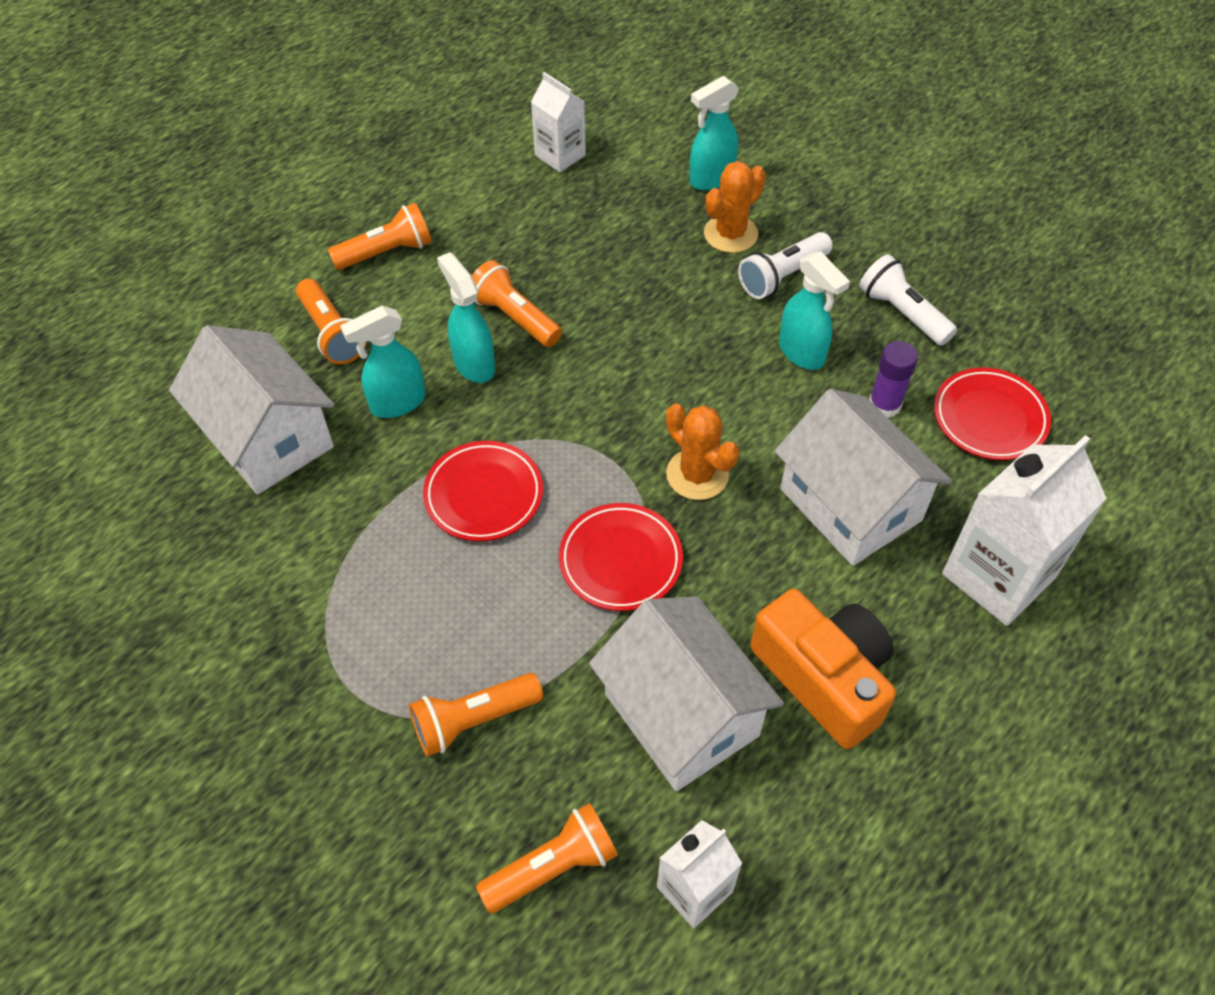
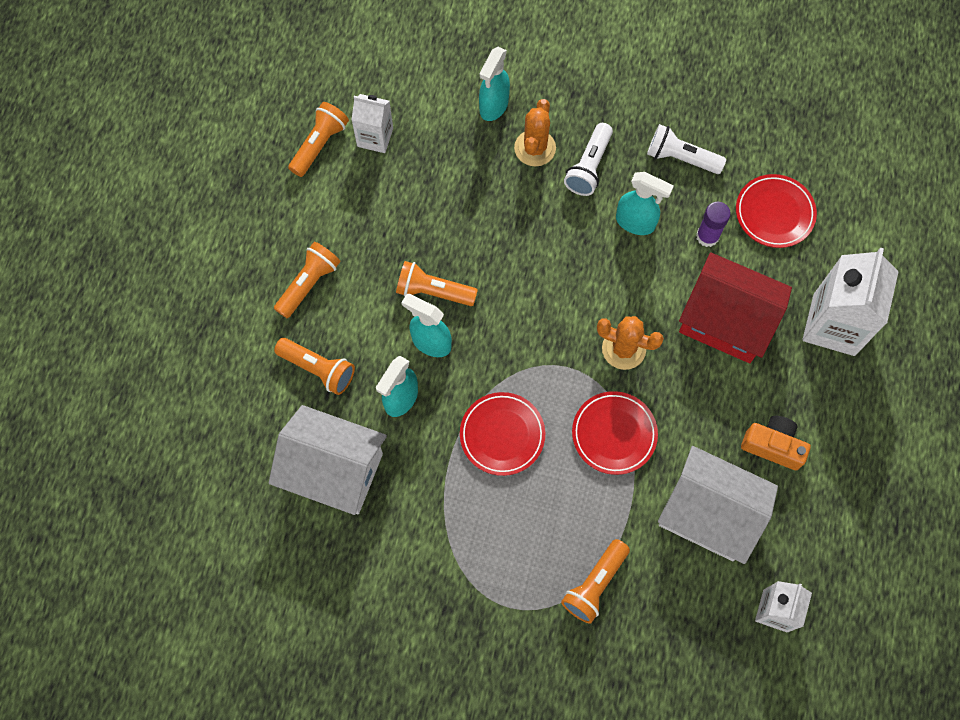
camera: 30 degrees left, 15 degrees up
orange flashlight [476,803,618,913] -> orange flashlight moved to [288,102,349,177]
orange camera [750,589,896,749] -> orange camera [741,416,811,470], size x0.64
white house [775,389,952,566] -> red house [679,252,792,363]

